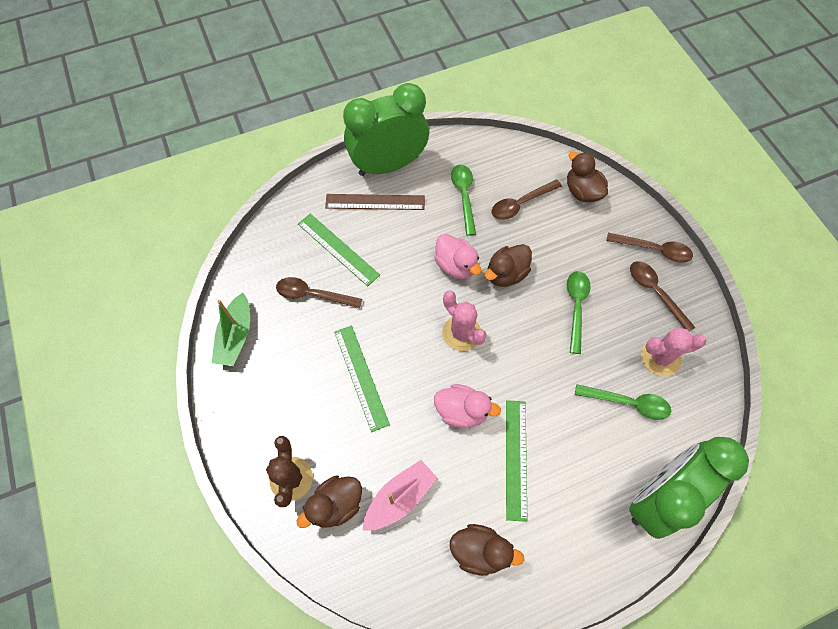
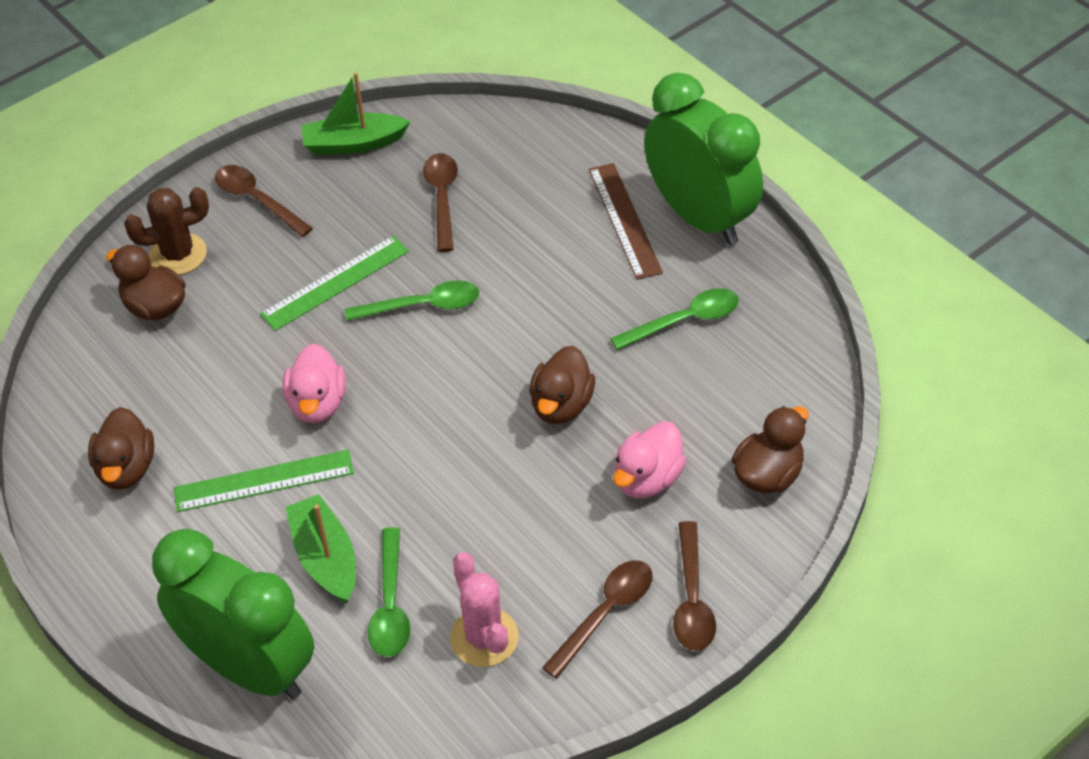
camera: 75 degrees right, 15 degrees down
green ruler [298,214,380,286] -> none
pink boat [363,460,437,530] -> none
pink duck [434,234,481,279] -> pink duck moved to [613,421,686,498]
pink cactus [442,291,487,351] -> none
brown duck [484,244,532,287] -> brown duck turned 105 degrees counterclockwise [529,346,595,424]
brown spoon [492,179,562,220] -> brown spoon moved to [215,165,313,237]
green spoon [567,271,591,354] -> green spoon moved to [345,280,479,321]
none -> green boat [285,494,356,603]

